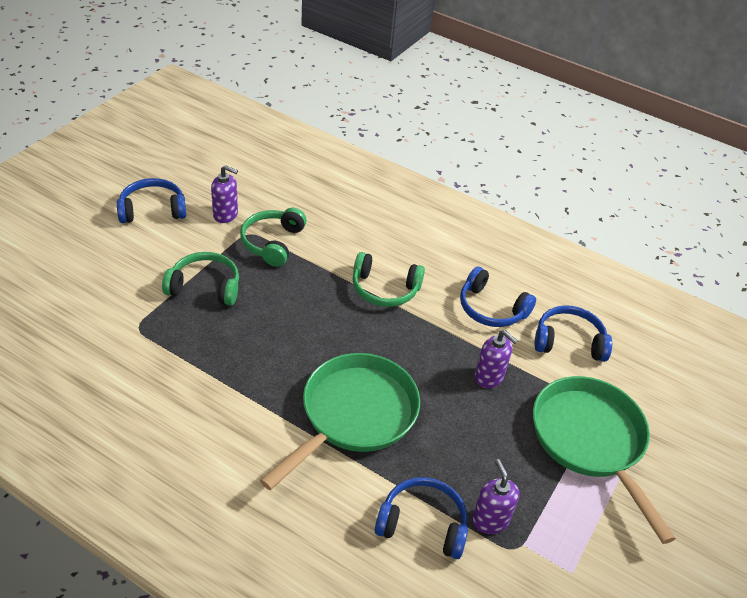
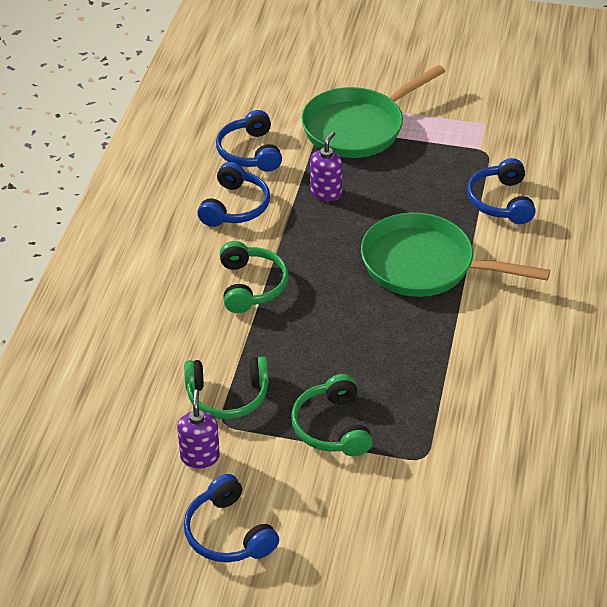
camera: 105 degrees left, 0 degrees up
purple soap dispenser [472,459,519,534] -> none

